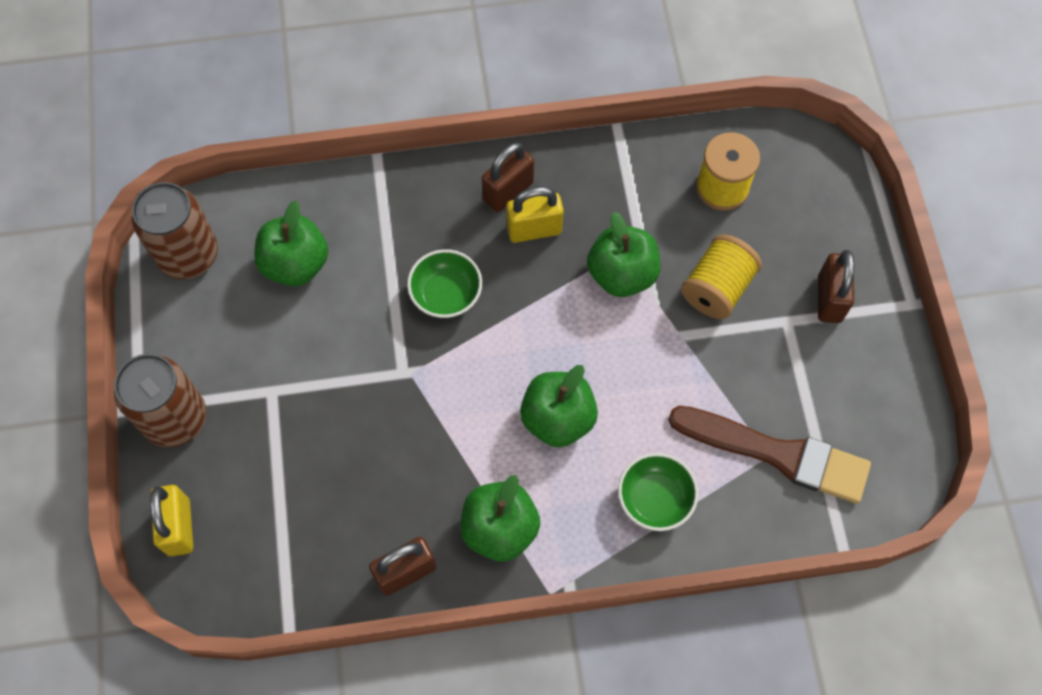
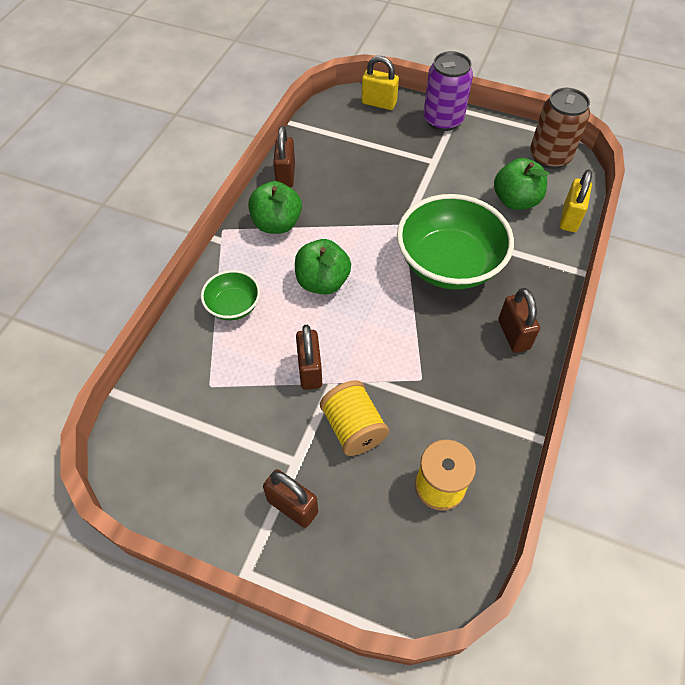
camera: 120 degrees right, 10 degrees down
brown can [114,354,206,447] -> purple can [423,51,473,131]
green bowl [407,249,482,318] -> green bowl [397,194,514,290], size x2.00
yellow padlock [506,186,564,243] -> yellow padlock moved to [560,169,592,232]
green apple [587,212,660,297] -> none
brown brush [668,406,871,504] -> none
none -> brown padlock [296,325,322,390]

